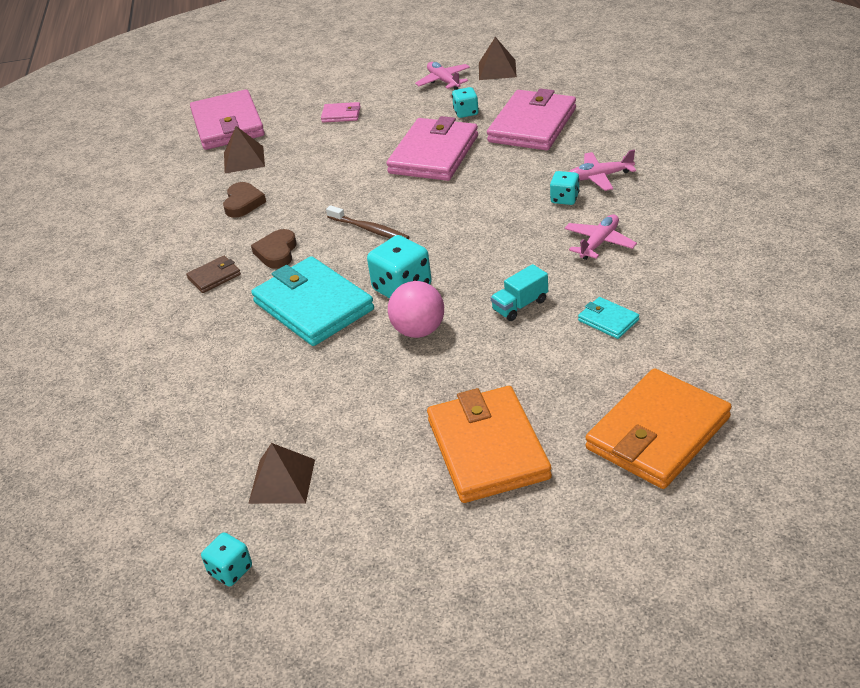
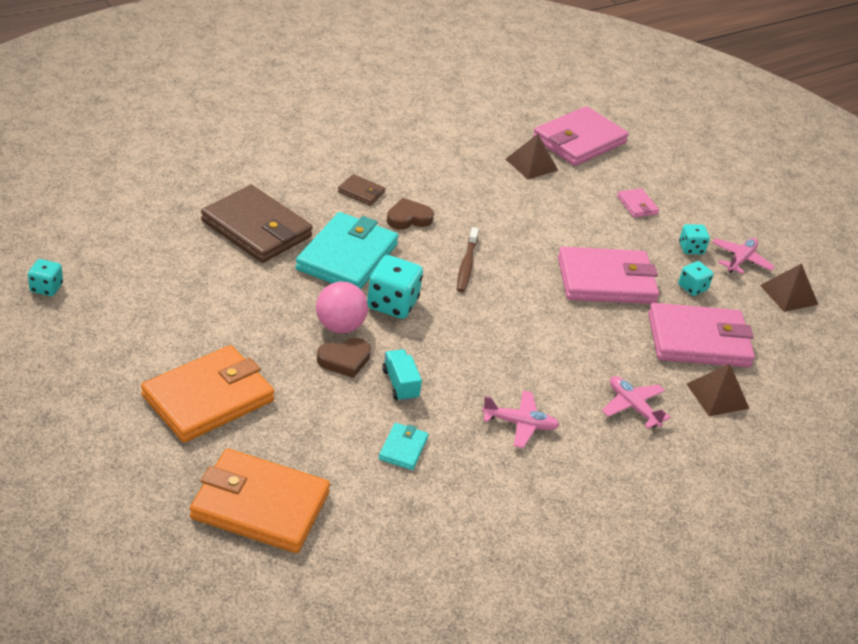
camera: 55 degrees right, 0 degrees up
brown heart [223,182,266,218] -> brown heart moved to [317,338,371,378]
brown pyramid [248,443,315,504] -> brown pyramid moved to [687,364,750,416]
turquoise truck [490,264,548,321] -> turquoise truck turned 45 degrees clockwise [382,349,422,402]
turquoise dice [550,171,579,205] -> turquoise dice moved to [679,224,710,254]
none -> brown wallet [201,185,313,263]

